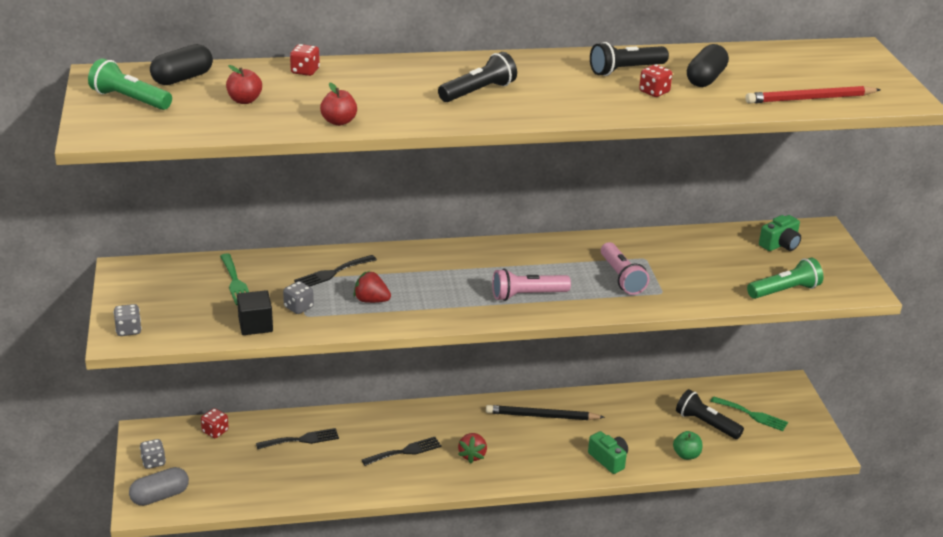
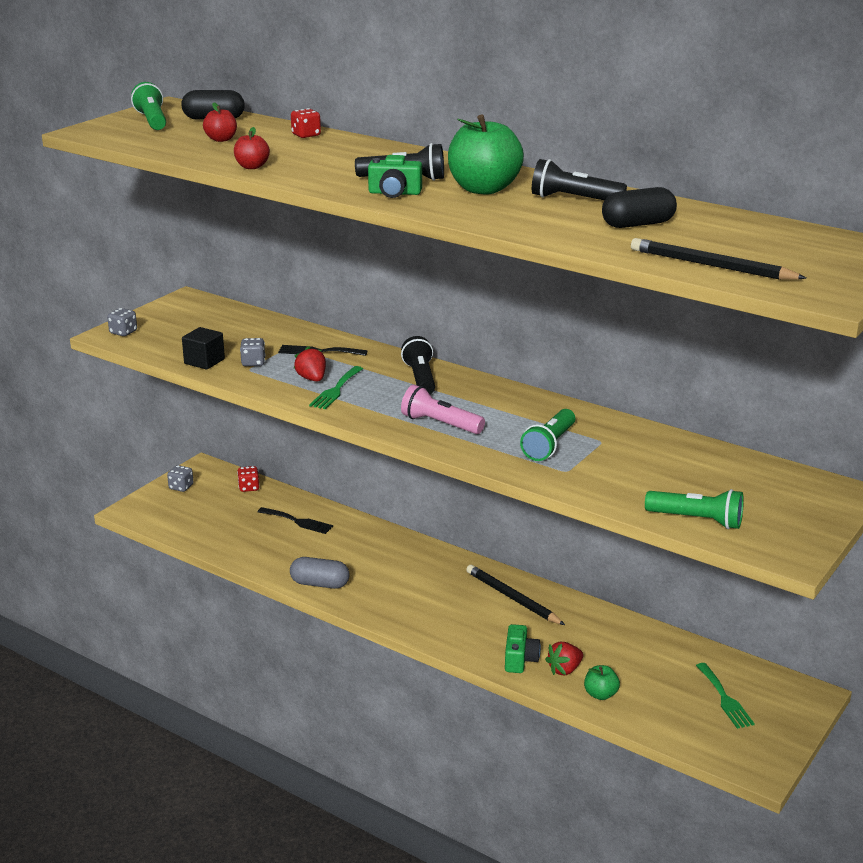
camera: 45 degrees right, 5 degrees down
grey capsule [129,467,189,506] -> grey capsule moved to [290,557,350,589]
green fork [220,253,249,305] -> green fork moved to [309,366,363,409]
black fork [362,437,442,466] -> none
red strawberry [458,433,487,464] -> red strawberry moved to [545,642,583,675]
pink flashlight [601,242,649,295] -> green flashlight [520,409,575,461]
red dice [639,64,672,97] -> none
black flashlight [676,389,744,439] -> black flashlight moved to [401,336,435,394]
red pencil [745,86,881,103] -> black pencil [631,238,807,280]
green camera [759,215,801,251] -> green camera moved to [368,155,422,198]
none -> green apple [448,114,524,194]

